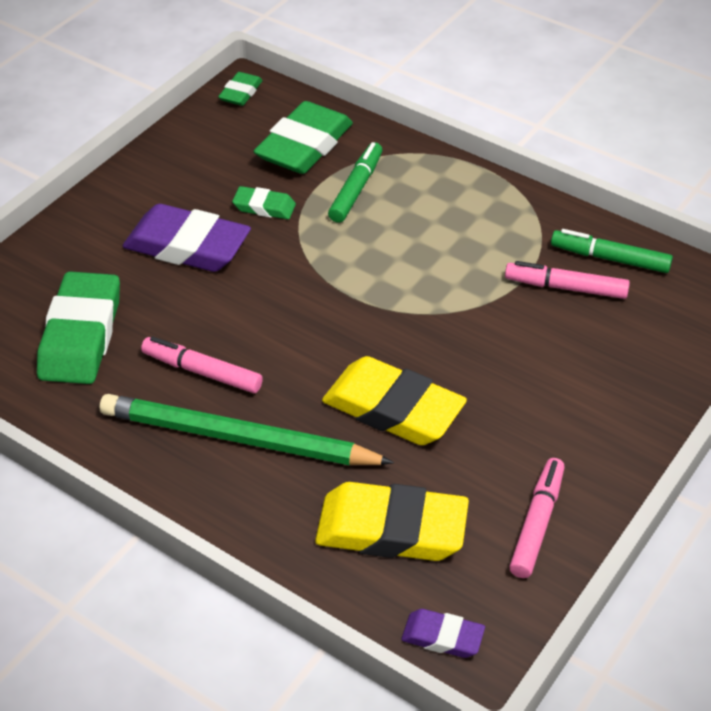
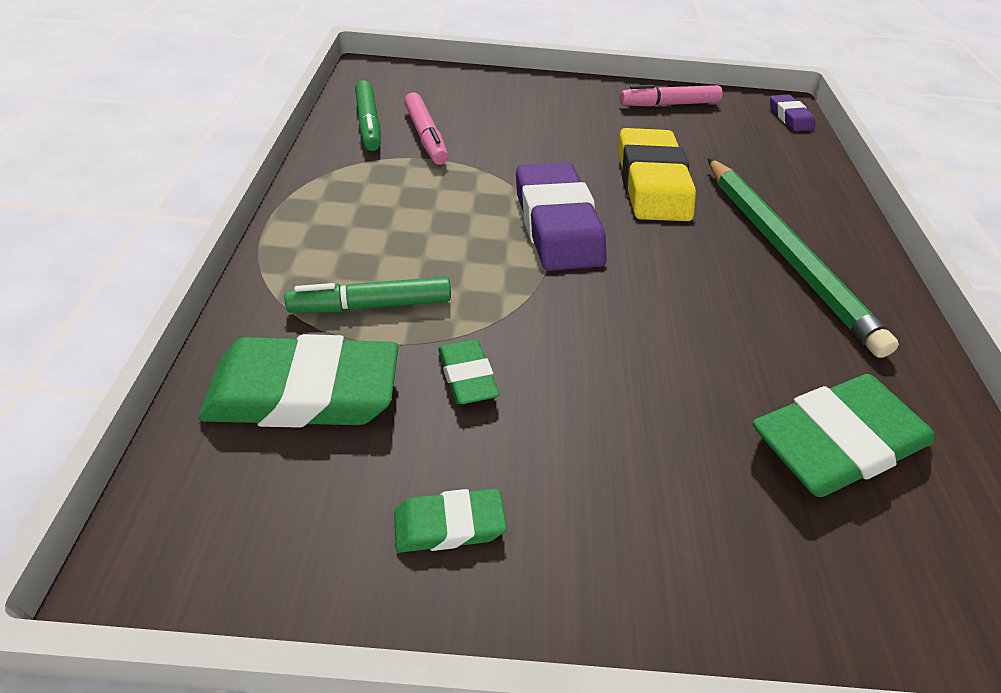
camera: 125 degrees left, 0 degrees up
purple eraser [123,204,251,272] -> purple eraser moved to [516,163,607,271]
pink marker [141,336,263,393] -> none
green eraser [218,72,263,106] -> green eraser moved to [394,489,507,553]
yellow eraser [315,482,469,561] -> none

